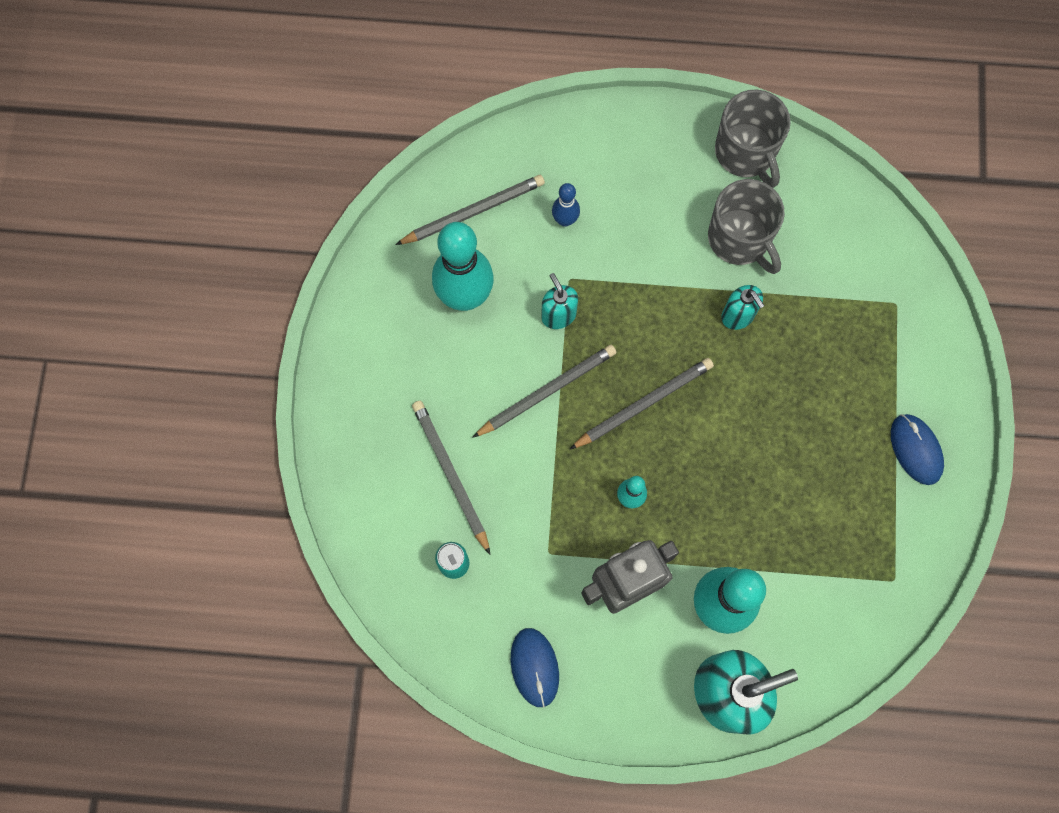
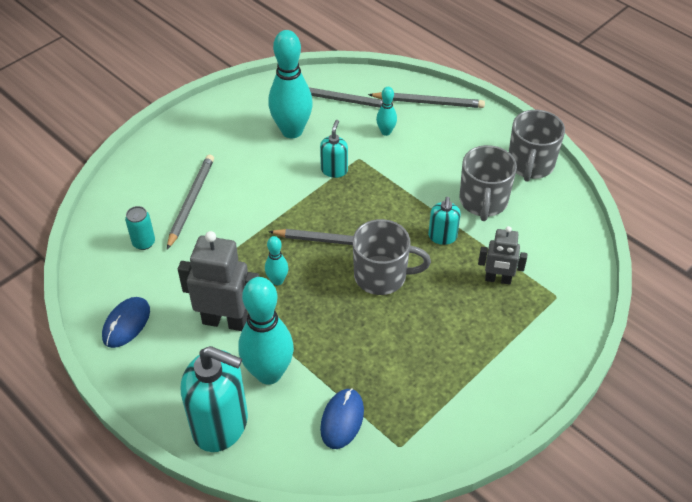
camera: 40 degrees right, 25 degrees down
grey pencil [472,345,616,438] -> grey pencil moved to [368,92,485,108]
blue bowling pin [552,183,580,227] -> turquoise bowling pin [376,87,397,136]
blue mouse [891,414,944,485] -> blue mouse moved to [320,388,364,449]
none -> grey mug [353,219,431,295]
none -> grey robot [478,226,527,285]

